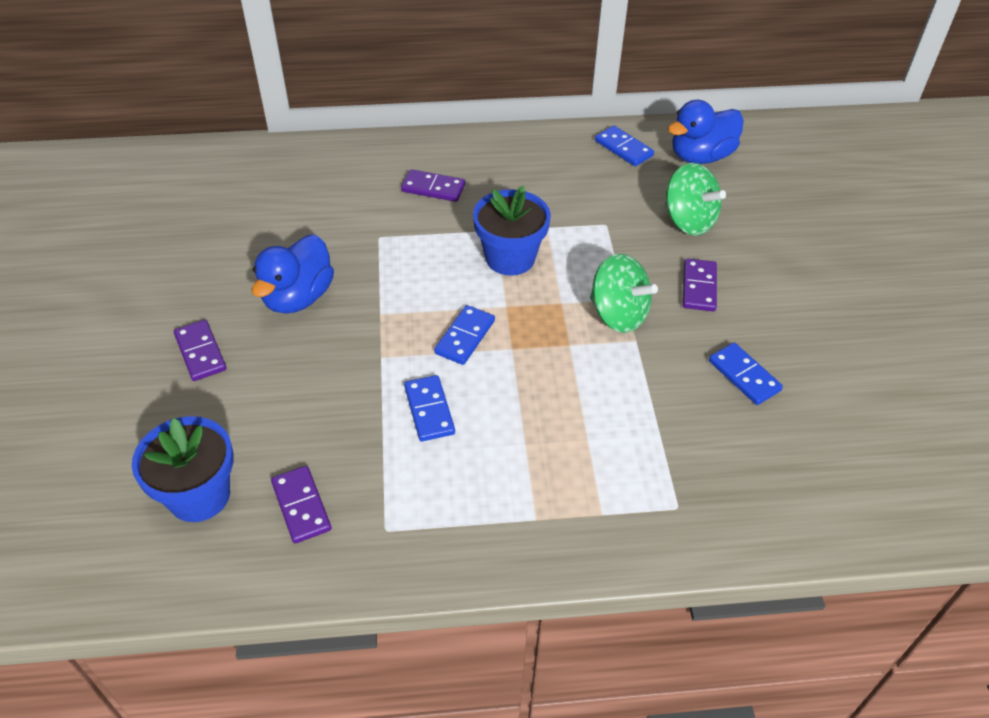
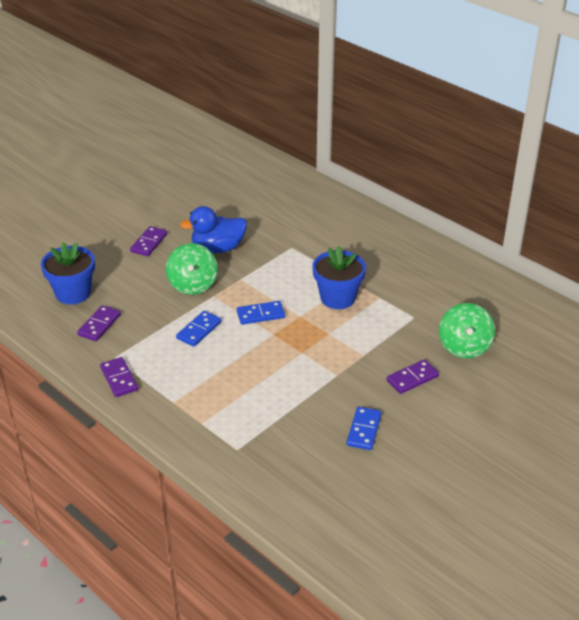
camera: 50 degrees right, 10 degrees down
purple domino [401,169,465,202] -> purple domino moved to [100,357,138,397]
green spinning top [590,254,658,333] -> green spinning top moved to [166,243,218,295]
blue domino [595,126,654,166] -> none
blue duck [668,100,744,164] -> none

